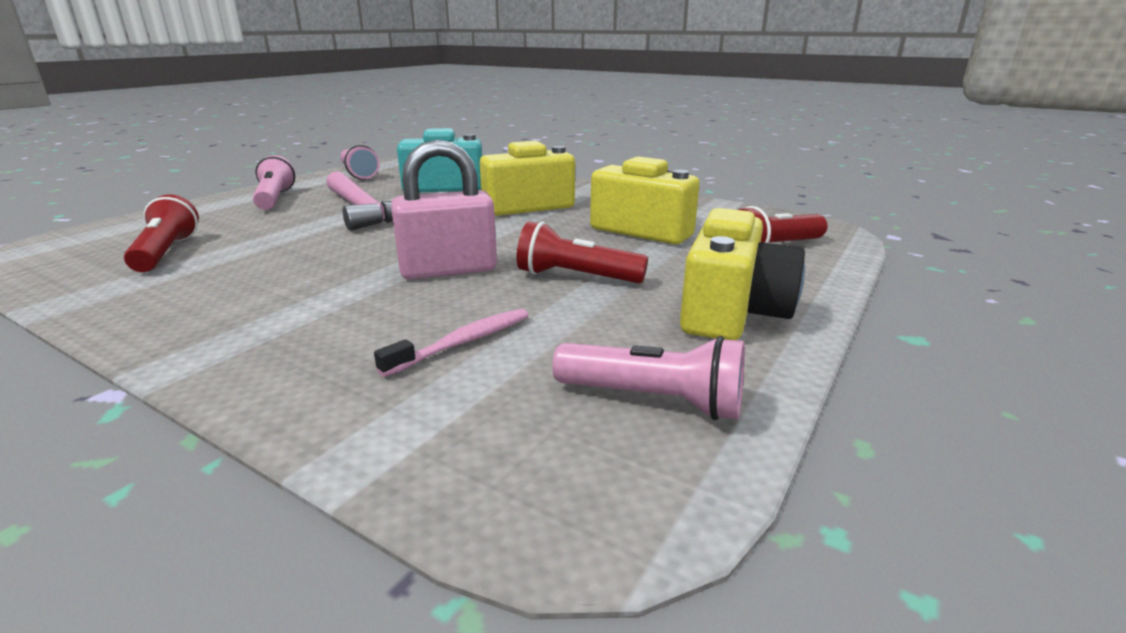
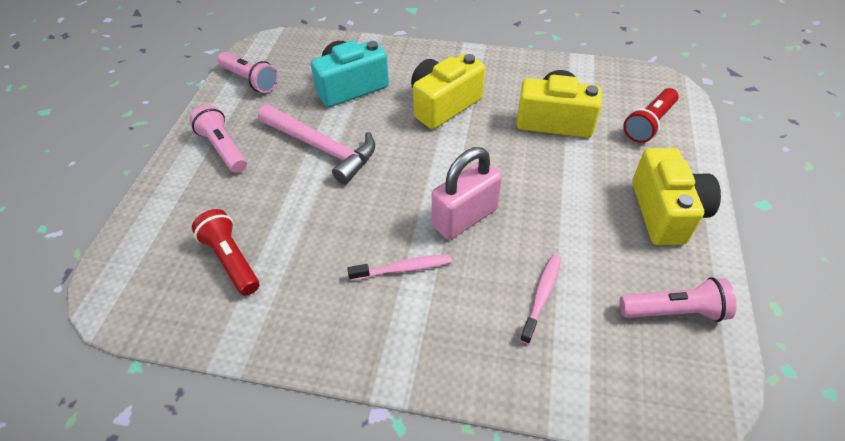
camera: 20 degrees left, 25 degrees up
red flashlight [517,221,648,283] -> none
none -> pink toothbrush [347,254,452,281]

